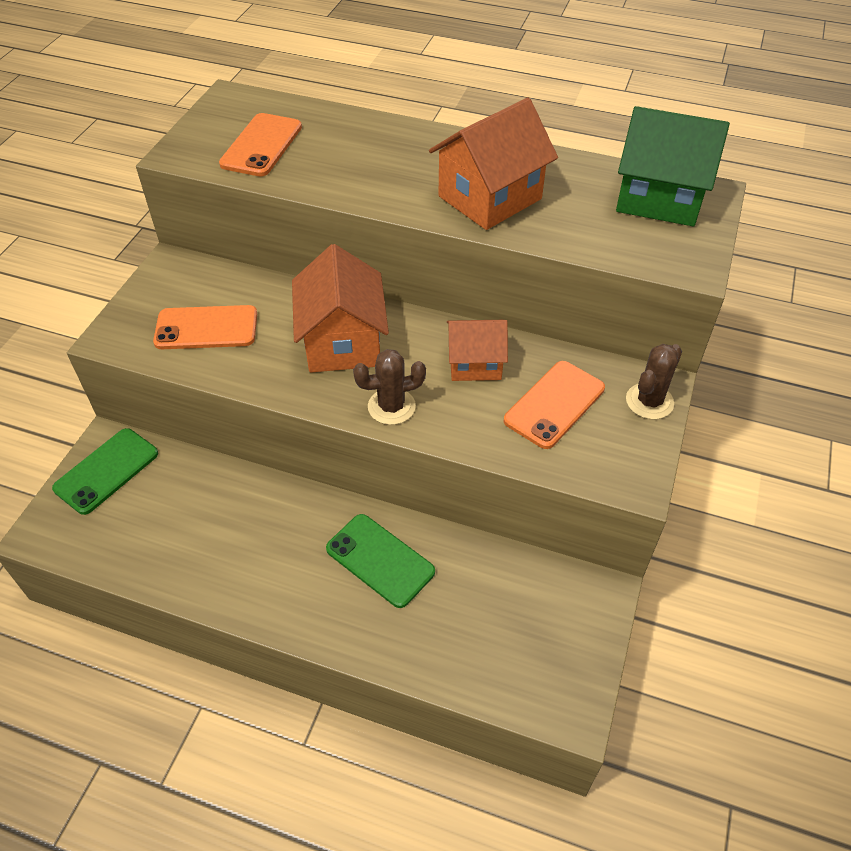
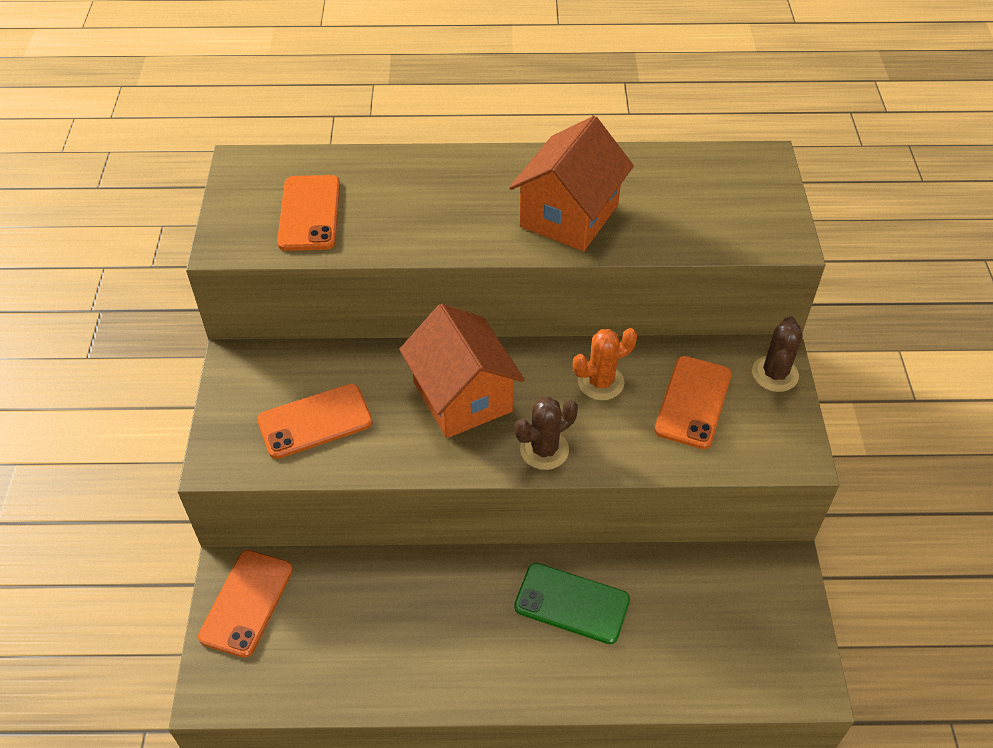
camera: 20 degrees left, 0 degrees up
green phone [52,428,158,515] -> orange phone [198,550,293,658]
orange house [447,320,508,381] -> orange cactus [573,328,637,400]
green house [616,106,730,226] -> none

